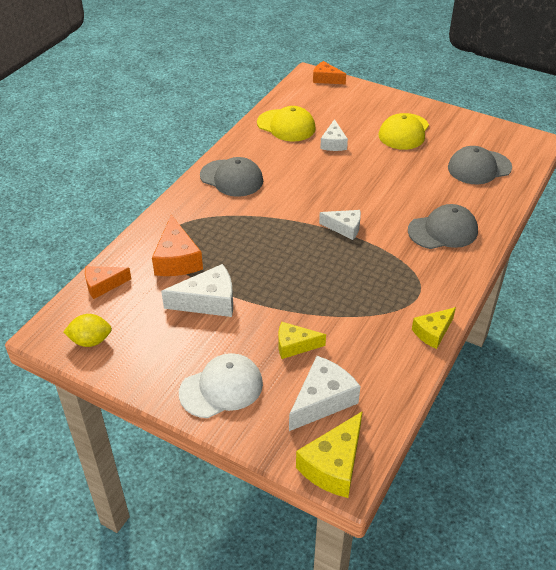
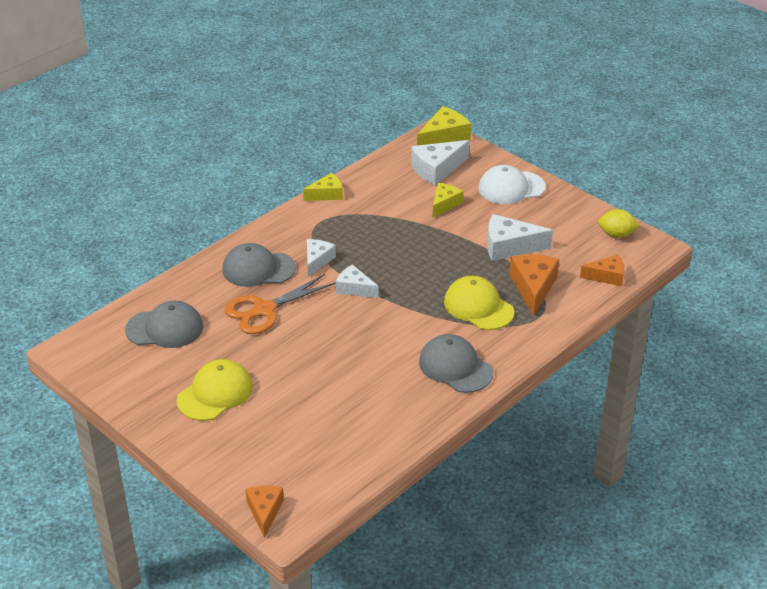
camera: 165 degrees left, 5 degrees down
yellow cap [257,106,316,142] -> yellow cap moved to [444,276,514,330]
yellow cheese [278,322,326,359] -> yellow cheese turned 75 degrees counterclockwise [433,183,463,217]
orange cheese [313,61,346,84] -> orange cheese turned 135 degrees counterclockwise [245,486,284,538]
white cheese [320,119,348,151] -> white cheese moved to [307,239,336,277]
none -> orange scissors [224,274,336,334]

